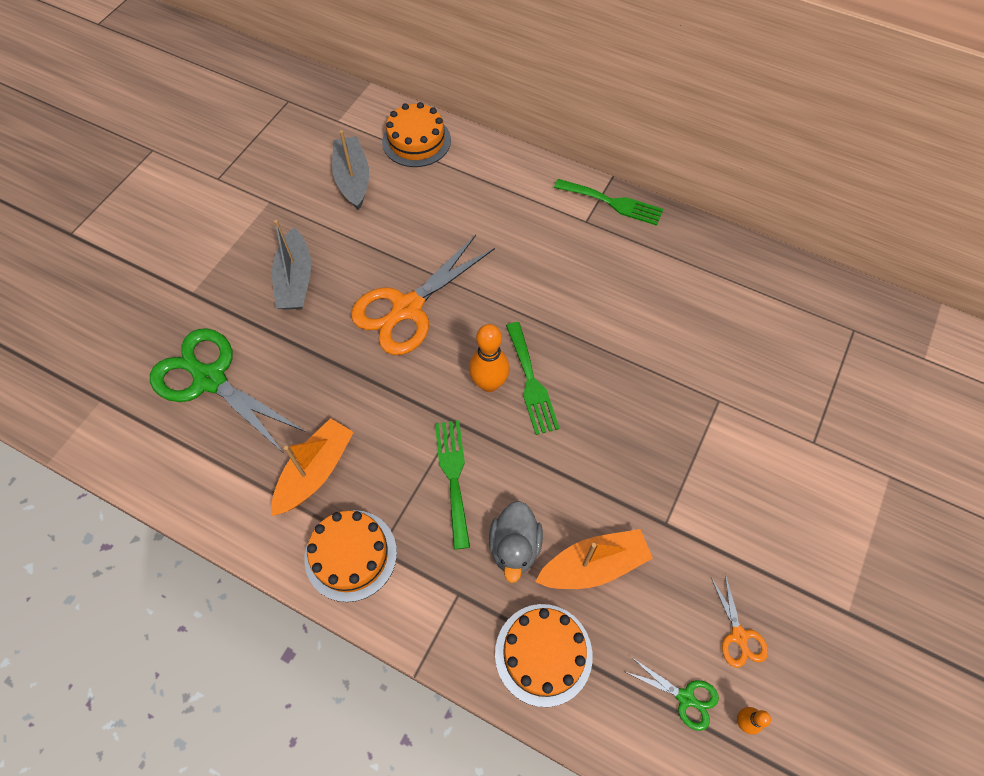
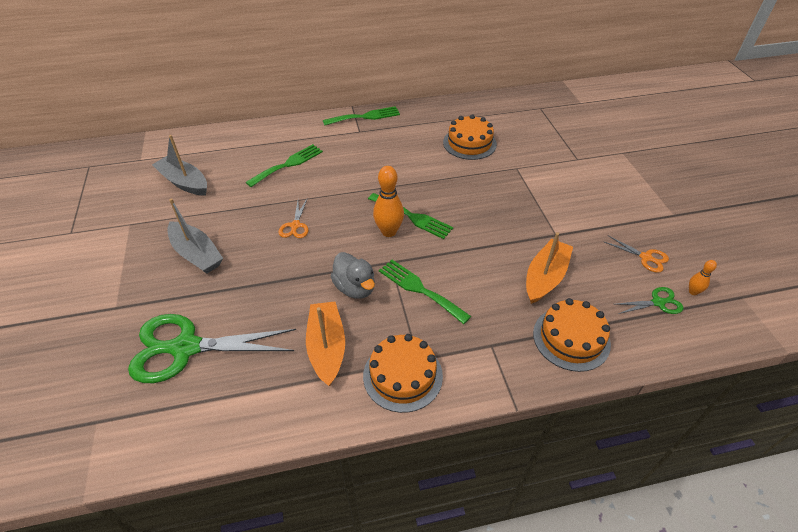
camera: 40 degrees left, 15 degrees down
orange scissors [351,235,495,355] -> orange scissors [278,198,309,238], size x0.45
orange cake [382,102,451,167] -> orange cake moved to [443,114,497,160]
grey duck [489,501,543,583] -> grey duck moved to [331,252,375,299]
none -> green fork [245,144,323,187]

